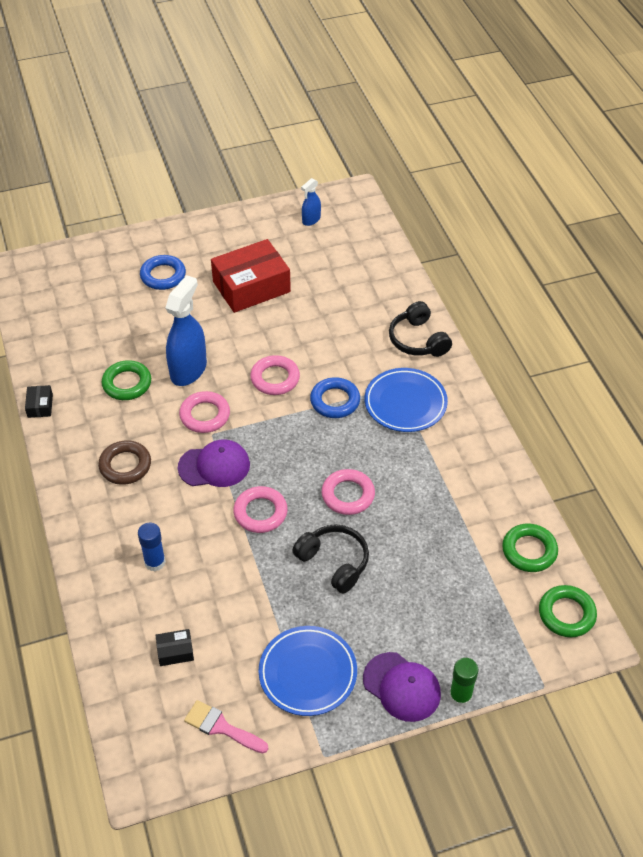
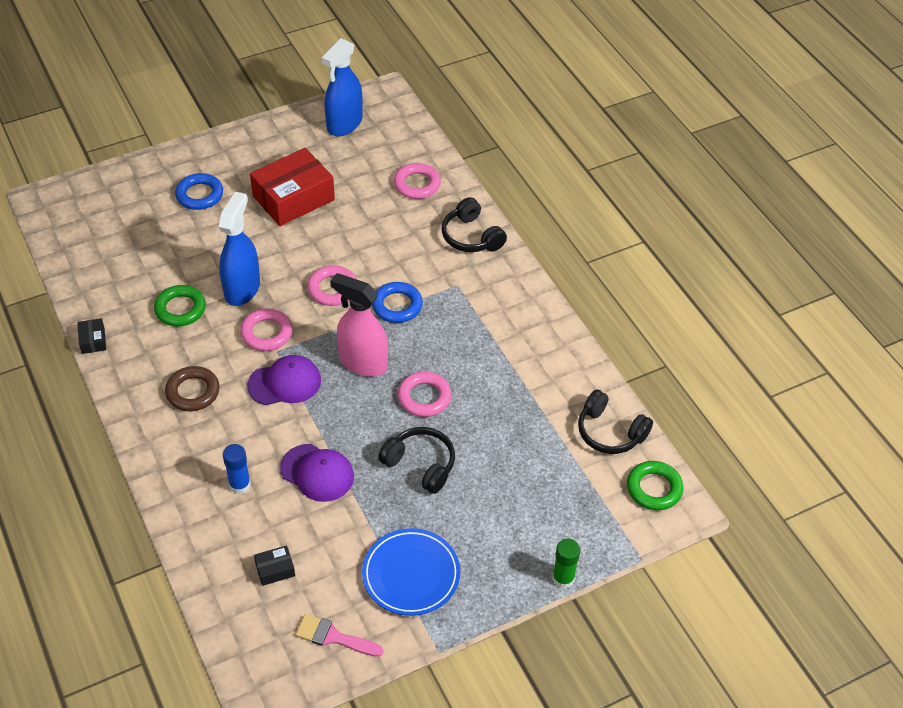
camera: 10 degrees left, 0 degrees up
pink ring [233,486,288,533] -> pink ring moved to [394,163,441,199]
blue spray bottle [301,178,321,226] -> blue spray bottle [322,38,363,136], size x1.96
purple cap [363,652,441,722] -> purple cap moved to [280,444,354,502]
blue plate [364,368,448,432] -> none
green ring [502,524,558,572] -> black headphones [578,389,653,454]
none -> pink spray bottle [330,273,388,377]

